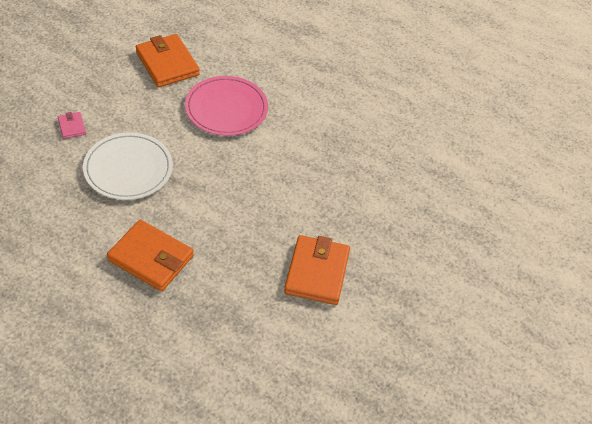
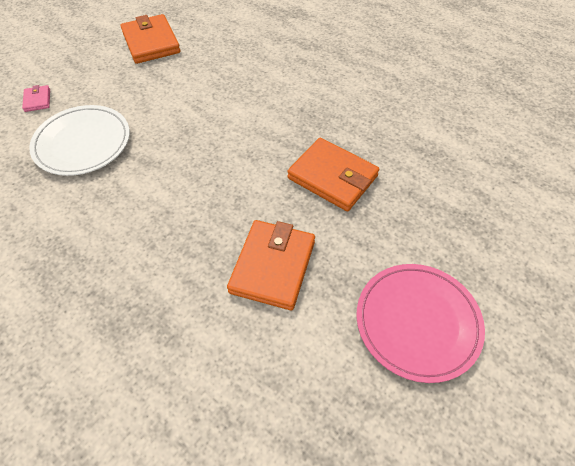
camera: 10 degrees right, 5 degrees up
orange wallet [107,220,194,291] -> orange wallet moved to [287,138,379,211]
pink plate [185,76,268,136] -> pink plate moved to [356,264,485,383]

